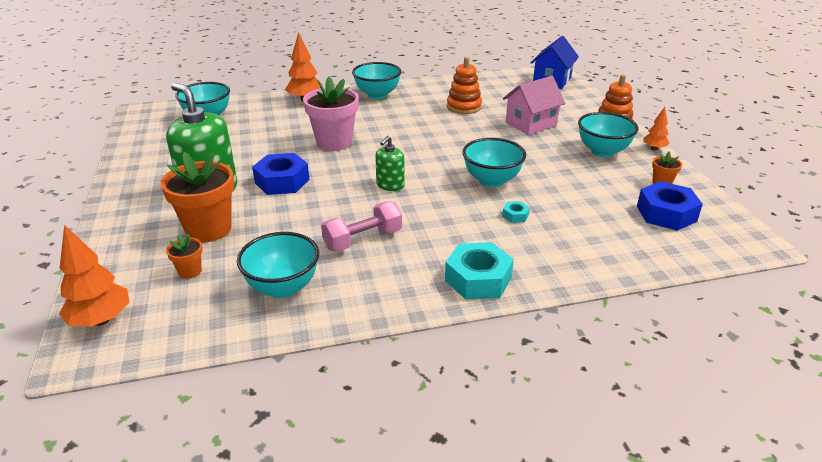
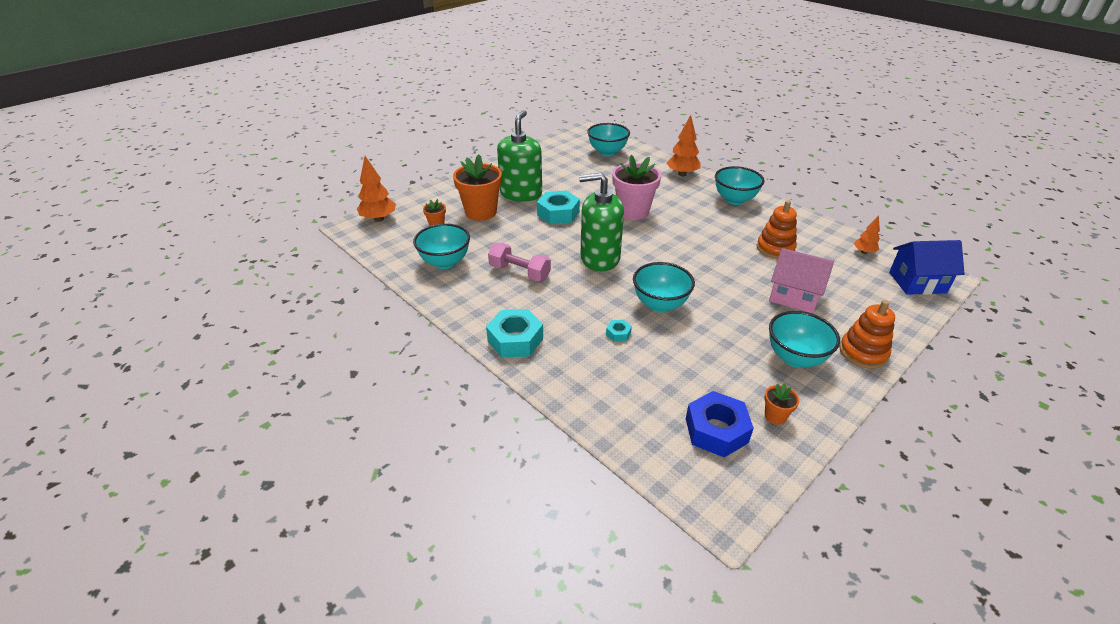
camera: 60 degrees right, 5 degrees up
blue nut [252,153,309,195] -> turquoise nut [537,191,580,224]
green soap dispenser [375,136,405,191] -> green soap dispenser [579,172,624,271], size x1.93
orange tree [643,107,669,150] -> orange tree moved to [854,215,880,254]

